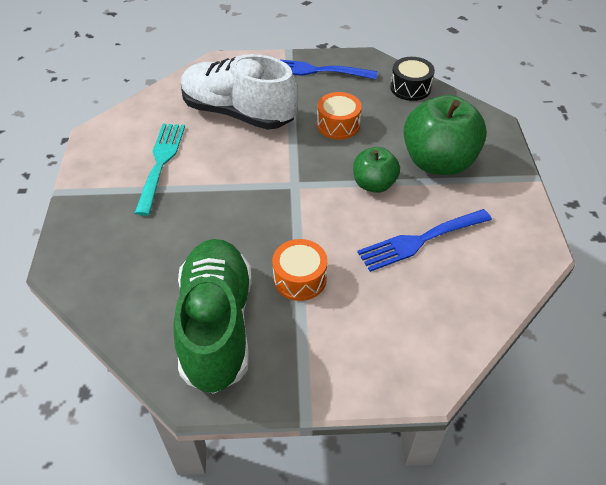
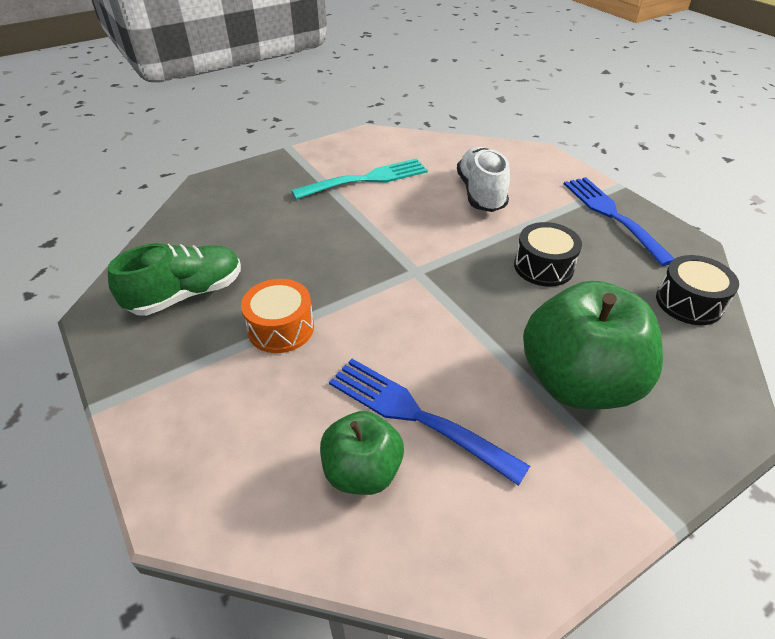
camera: 60 degrees right, 5 degrees down
green shoe [173,239,252,394] -> green shoe [108,243,241,316], size x0.65
white shoe [181,54,299,130] -> white shoe [457,147,510,212], size x0.65
orange drum [317,92,362,140] -> black drum [514,222,582,287]
green apple [353,147,400,193] -> green apple moved to [320,411,404,495]

